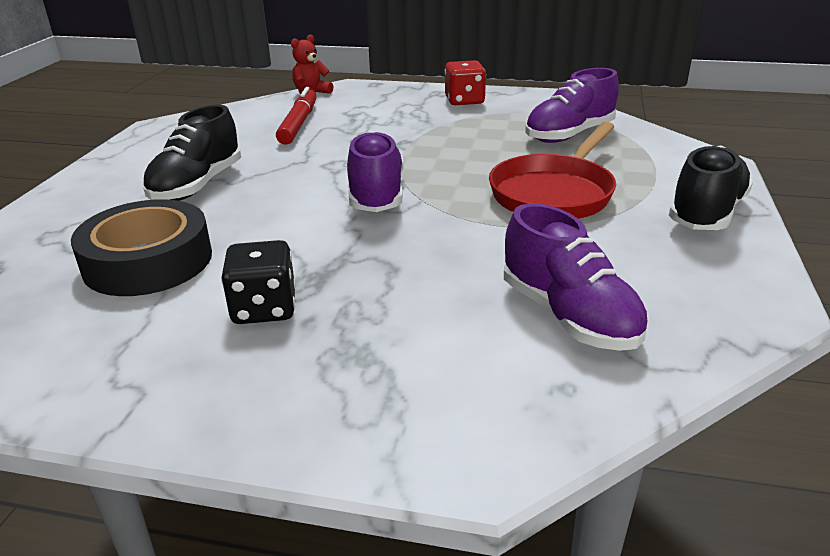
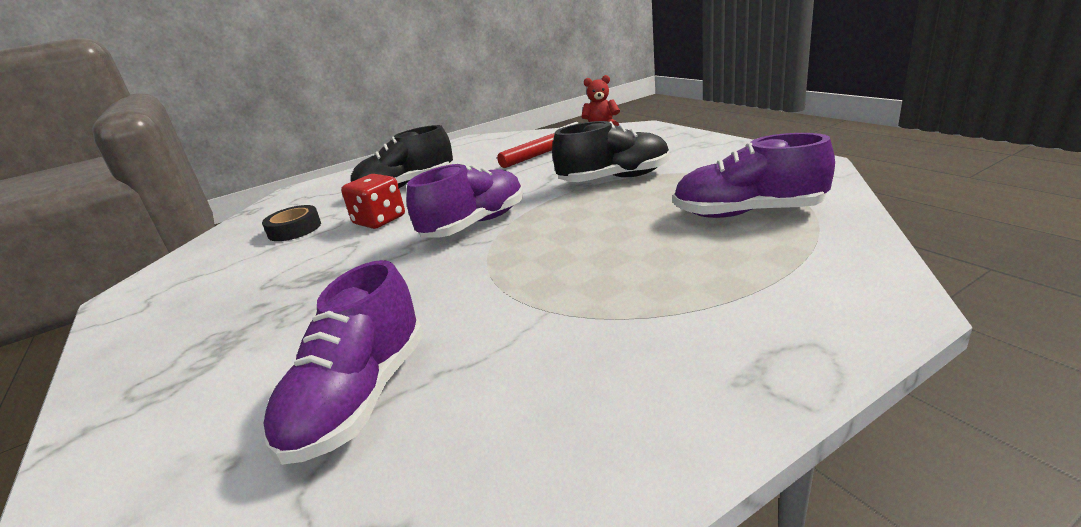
camera: 50 degrees right, 5 degrees down
black tape [71,199,212,296] -> black tape [262,205,321,241], size x0.56
black dice [221,240,296,324] -> none
red dice [445,60,486,105] -> red dice moved to [341,174,405,229]
red pan [489,122,616,219] -> none
black shoe [669,145,753,230] -> black shoe moved to [552,121,670,182]

